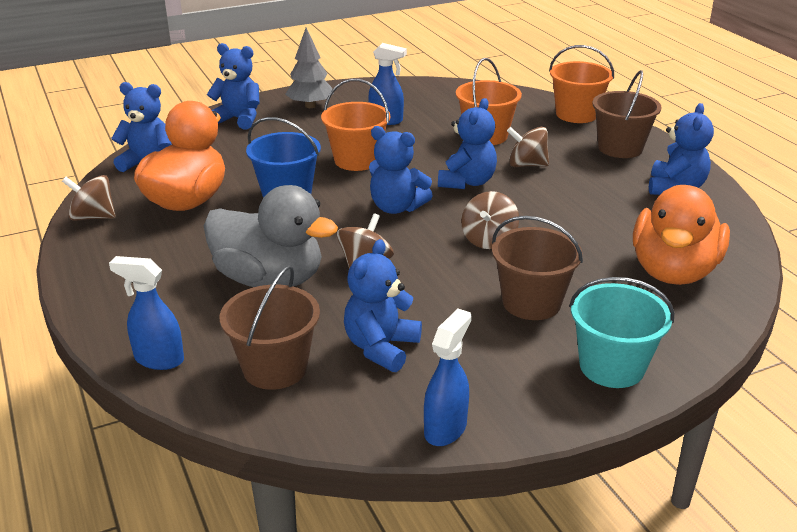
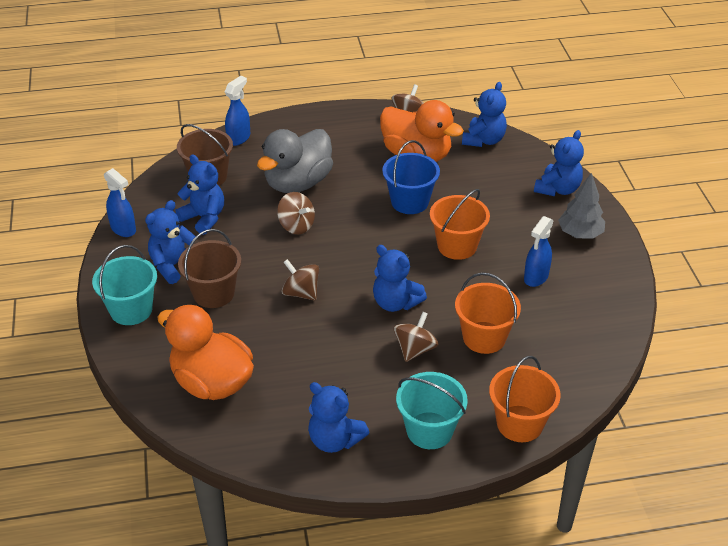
camera: 105 degrees right, 10 degrees up
blue teddy bear [369,126,433,214] -> blue teddy bear moved to [145,200,196,284]
brown bucket [592,70,662,158] -> turquoise bucket [396,372,468,449]

